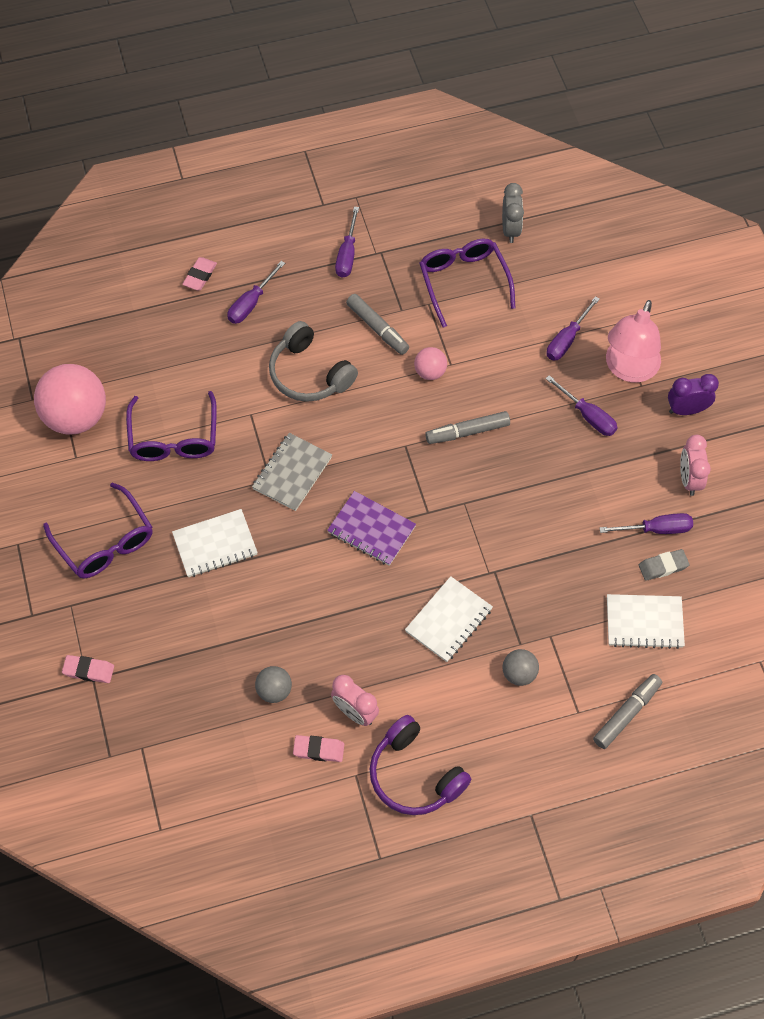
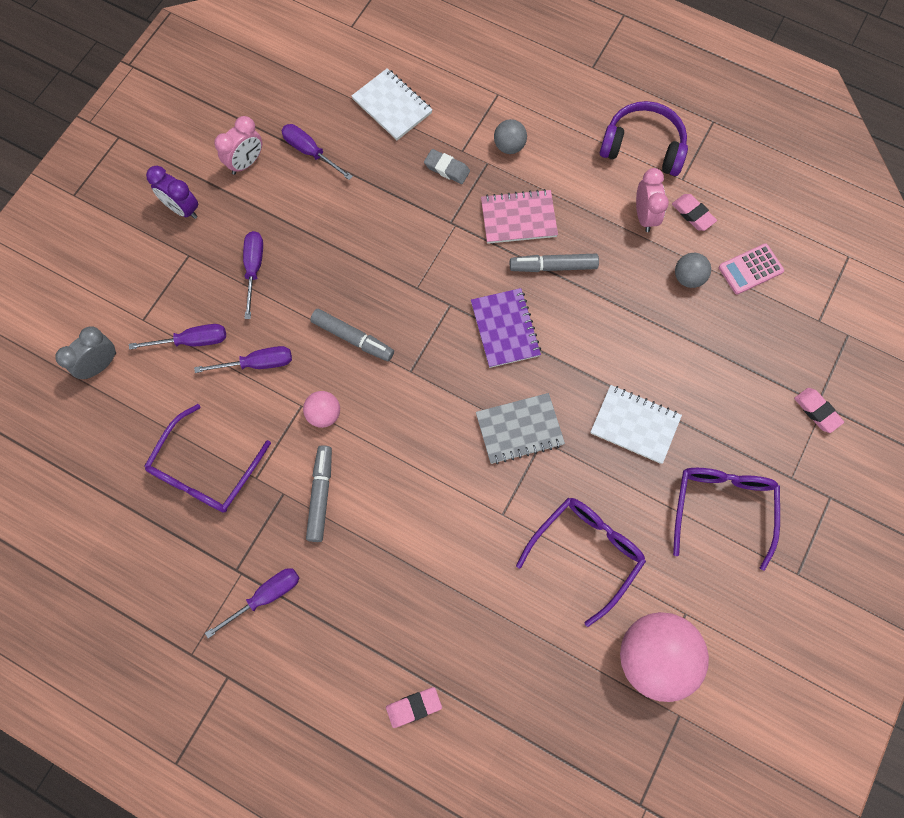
camera: 135 degrees left, 10 degrees up
purple screwdriver [227,261,285,324] -> purple screwdriver moved to [194,346,292,373]
grey headphones [269,321,358,402] -> none
purple headphones [370,715,471,815] -> purple headphones turned 75 degrees counterclockwise [600,101,688,176]
white notebook [405,576,493,662] -> pink notebook [481,189,558,244]
grey clock [502,183,524,243] -> grey clock moved to [55,326,116,379]
grey marker [593,674,662,749] -> grey marker moved to [510,254,599,272]
pink lamp [606,300,661,382] -> none
grey eraser [639,549,689,581] -> grey eraser moved to [424,149,470,184]
none -> pink calculator [719,244,784,294]

